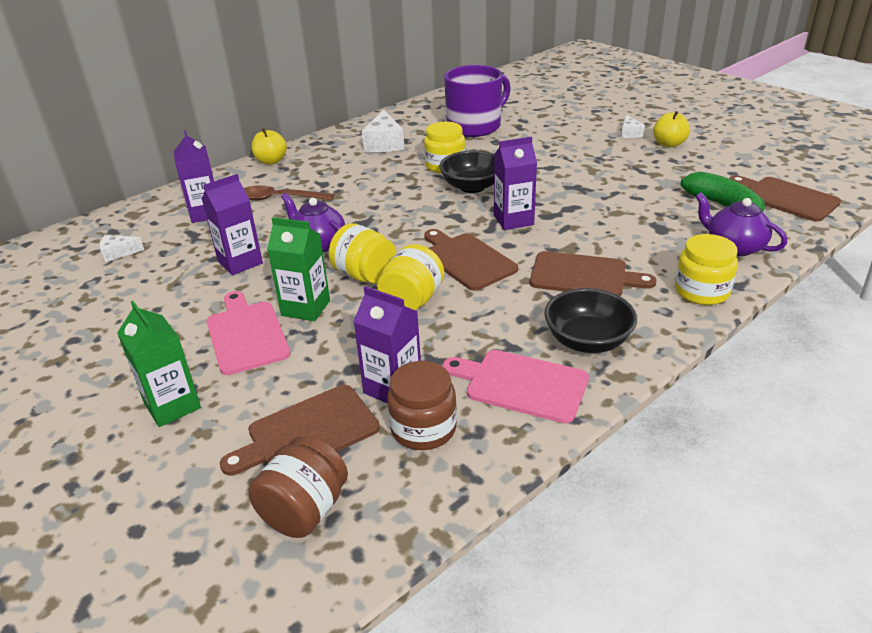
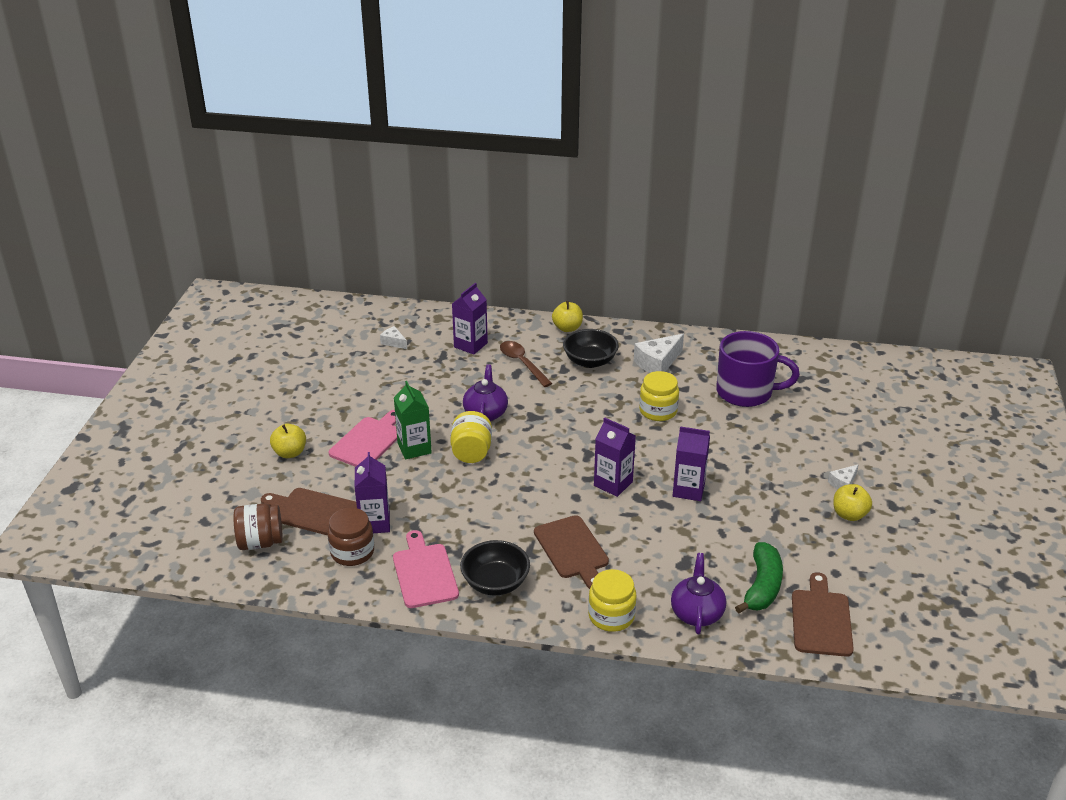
camera: 50 degrees right, 0 degrees up
green carton [117,301,201,427] -> yellow apple [270,424,306,458]
purple carton [202,174,263,275] -> purple carton moved to [673,426,710,501]
yellow jar [377,244,444,310] -> none
brown cutting board [424,229,518,291] -> none
black bowl [439,150,494,193] -> black bowl moved to [563,329,619,368]

